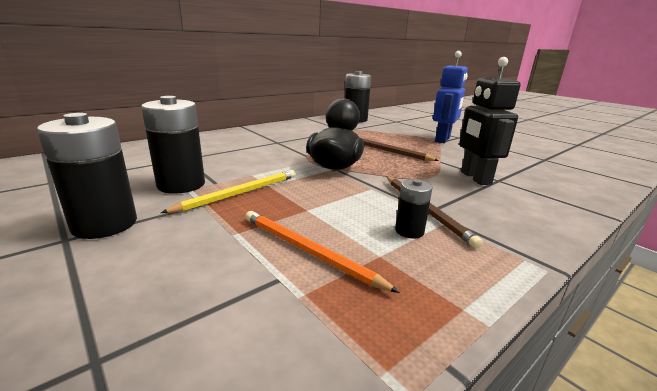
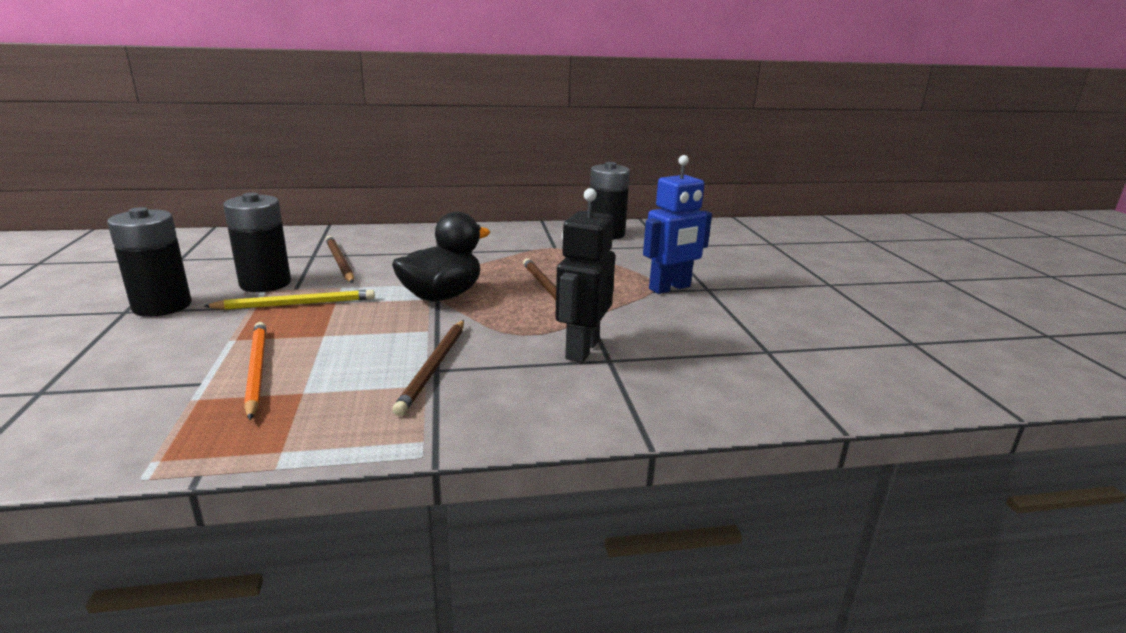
camera: 30 degrees right, 0 degrees up
black battery [395,179,433,239] -> none
none -> brown pencil [326,236,354,283]

